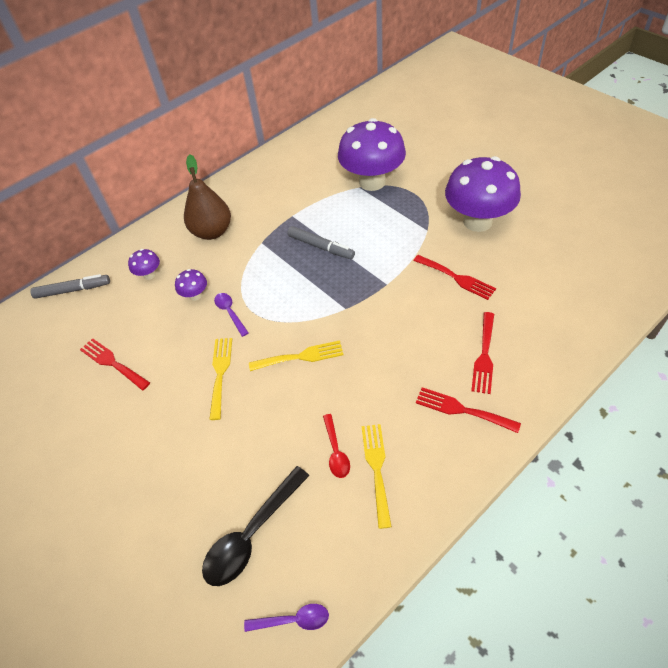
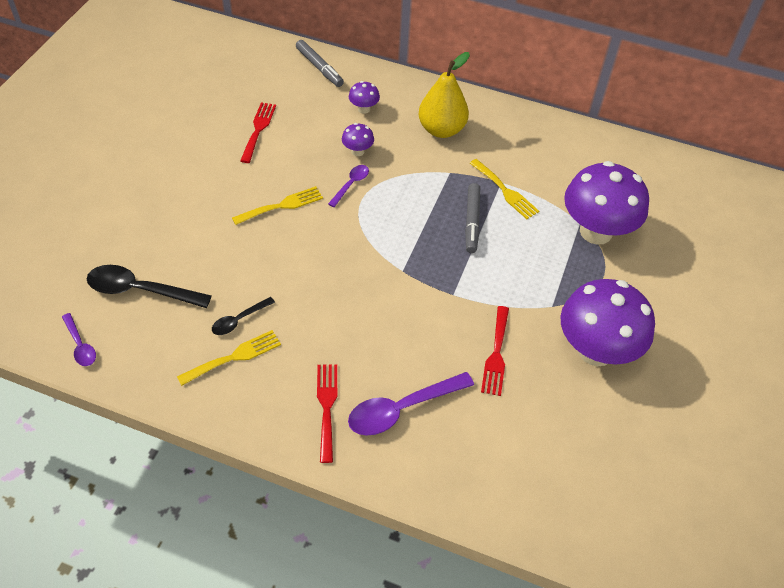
camera: 55 degrees right, 0 degrees up
brown pear [184,154,231,240] -> yellow pear [419,52,470,138]
yellow fork [249,340,344,371] -> yellow fork moved to [470,159,539,219]
red spoon [323,414,350,478] -> black spoon [212,297,275,335]
red fork [471,312,494,394] -> purple spoon [348,372,474,436]

